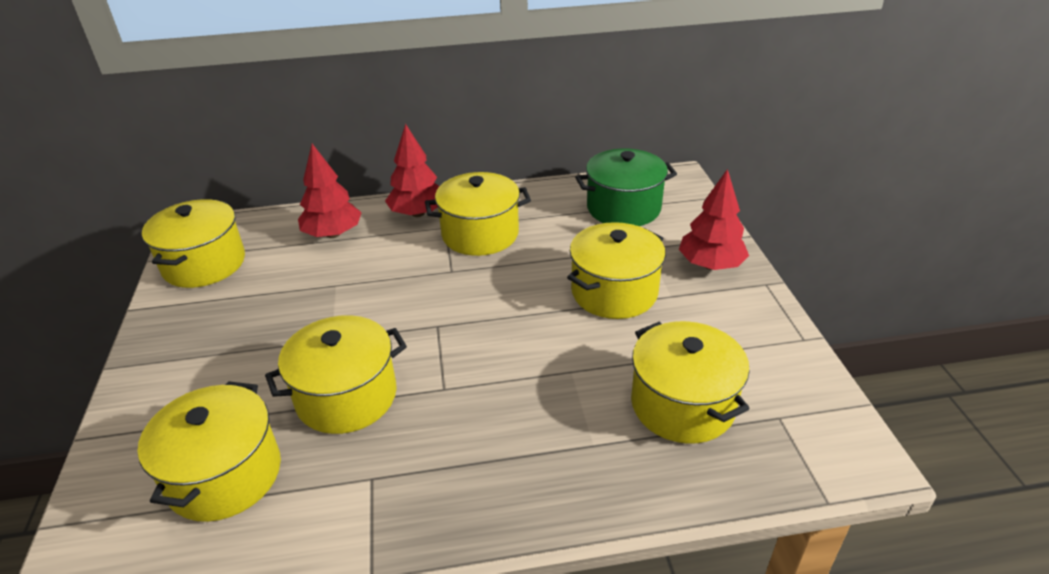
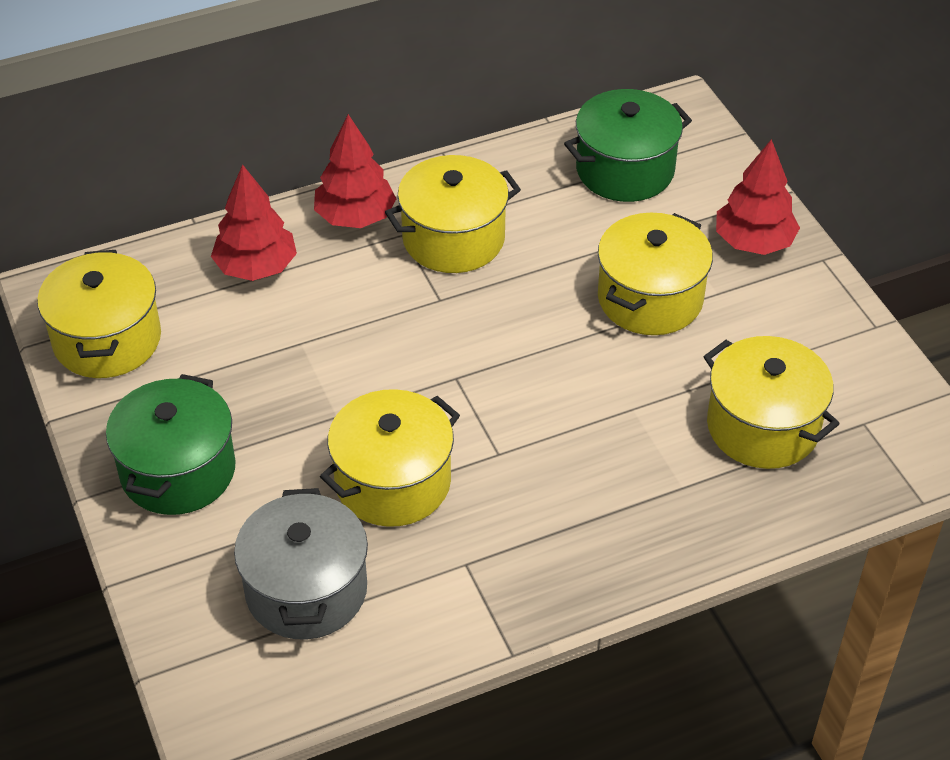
camera: 15 degrees left, 10 degrees up
yellow pot [137,381,281,522] -> grey pot [234,488,368,639]
none -> green pot [106,374,236,515]

